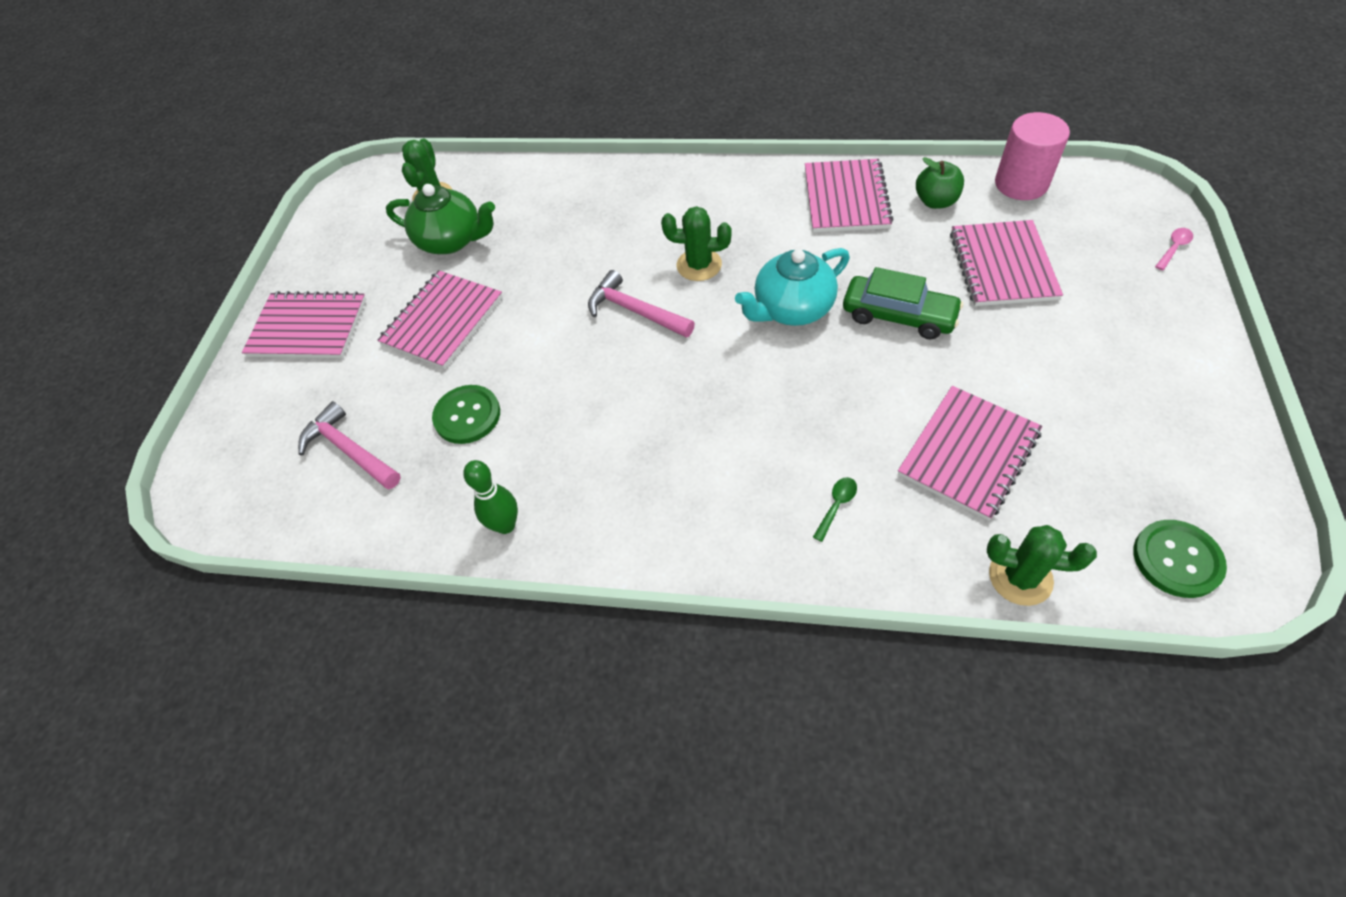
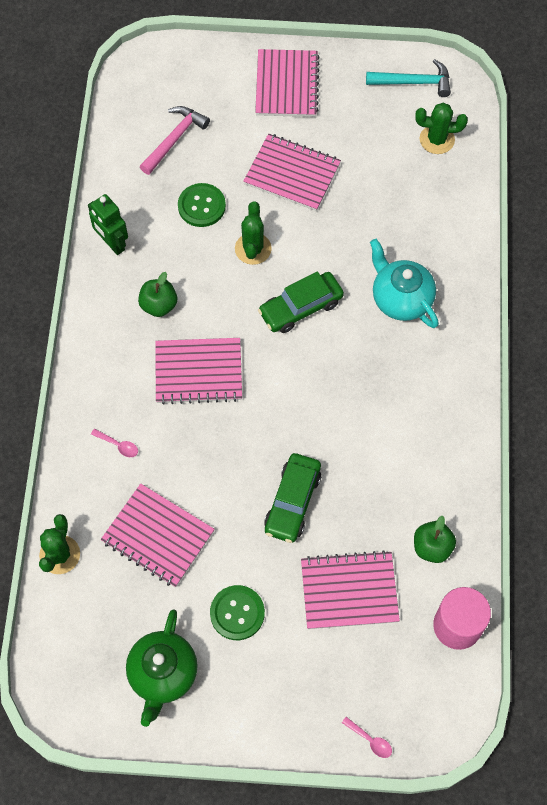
camera: 80 degrees right, 10 degrees up
green teapot [386,184,495,254] -> green teapot moved to [126,609,198,727]
green bowling pin [463,460,518,534] -> green robot [88,194,128,255]
pink hammer [588,270,695,338] -> green car [258,272,344,333]
green cactus [661,206,732,281] -> green cactus moved to [235,201,272,265]
turquoise teapot [735,248,850,326] -> turquoise teapot moved to [370,239,439,328]
pink notebook [805,159,894,232] -> pink notebook moved to [155,338,242,405]
green spoon [813,477,857,542] -> pink spoon [91,429,138,457]
green button [1133,520,1227,598] -> green button moved to [210,585,265,640]
none -> green apple [138,272,177,317]
none -> turquoise hammer [366,59,451,97]

